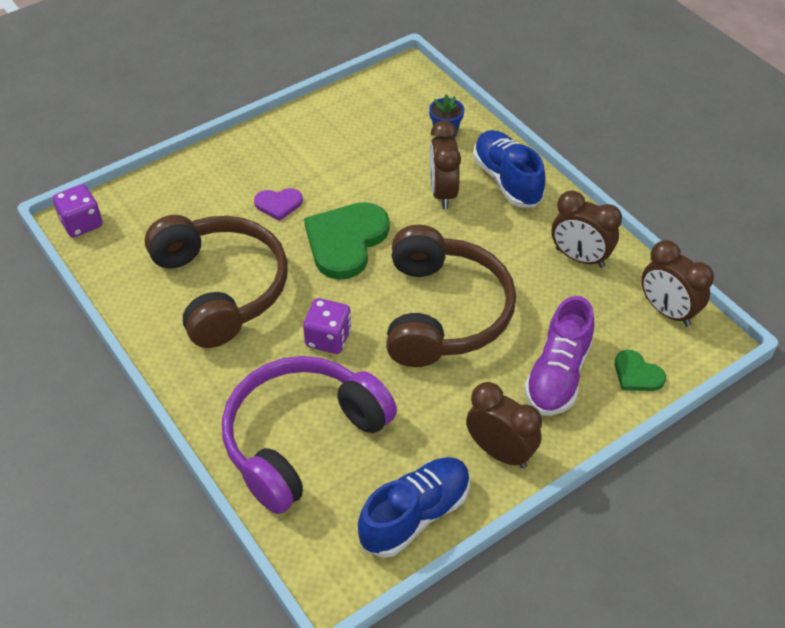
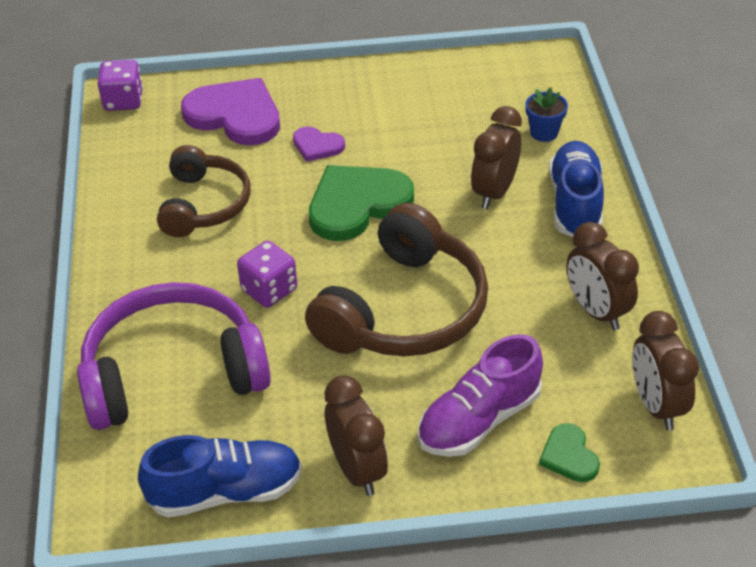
camera: 30 degrees right, 5 degrees down
brown headphones [145,215,288,348] -> brown headphones [157,145,251,237], size x0.64
none -> purple heart [181,78,280,145]

